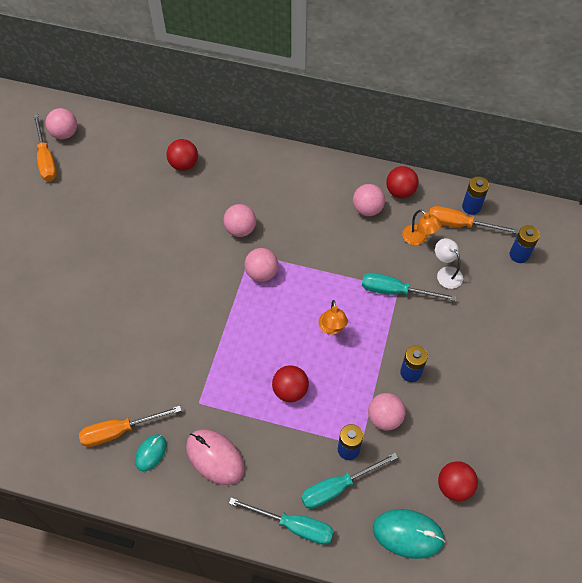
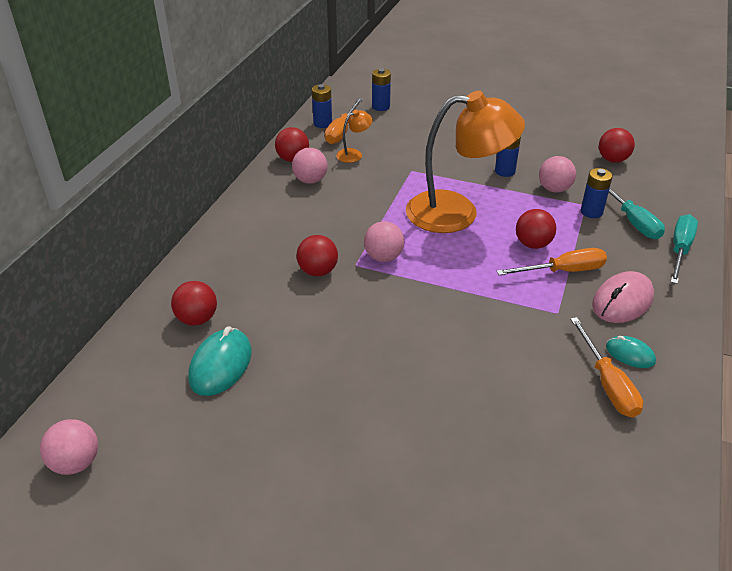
camera: 85 degrees left, 20 degrees down
orange screwdriver [33,114,57,181] -> orange screwdriver moved to [496,248,607,275]
pink ball [223,204,256,237] -> red ball [297,235,338,276]
orange lamp [319,300,348,335] -> orange lamp [406,91,525,233], size x2.46
turquoise screwdriver [362,273,456,301] -> none
turquoise mouse [373,509,445,559] -> turquoise mouse moved to [188,326,252,396]
white lamp [435,238,463,289] -> none

